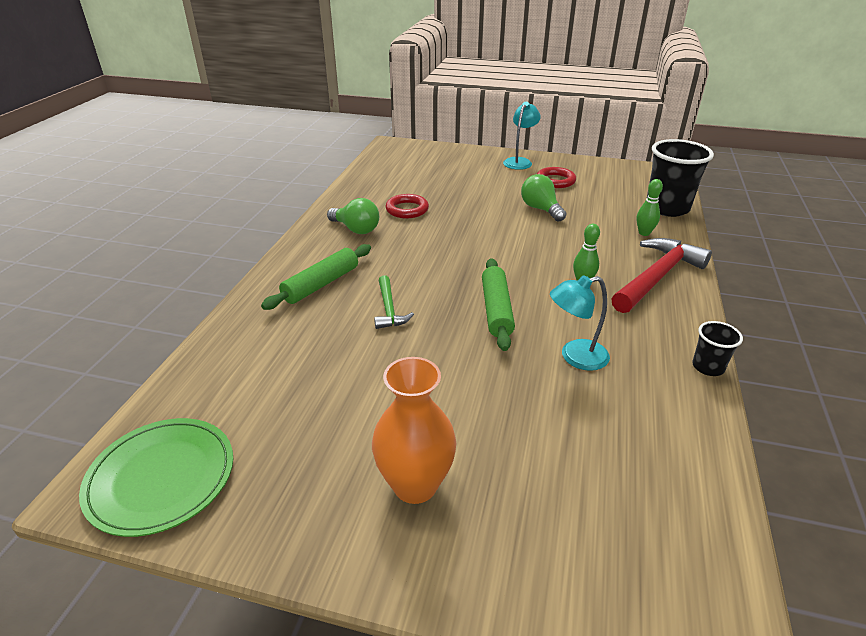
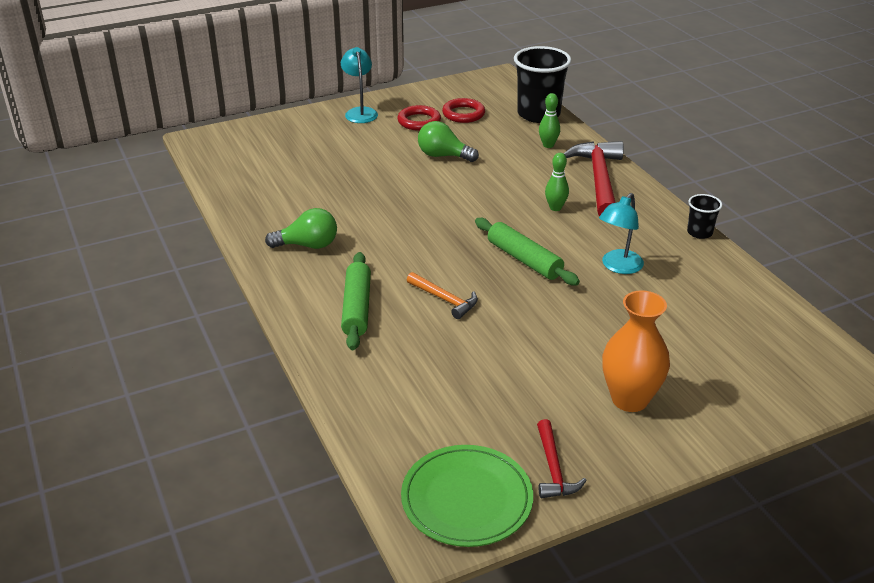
camera: 40 degrees left, 0 degrees up
green hammer [374,275,414,329] -> orange hammer [407,272,478,319]
red ring [385,194,429,218] -> red ring moved to [442,98,485,123]
none -> red hammer [537,419,587,498]

